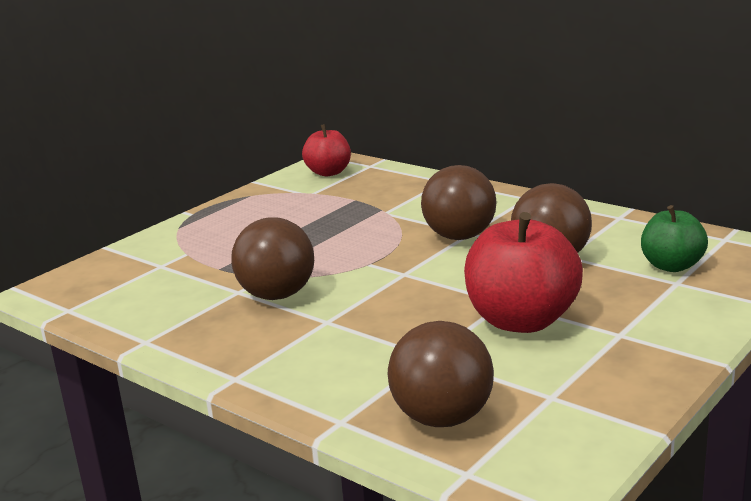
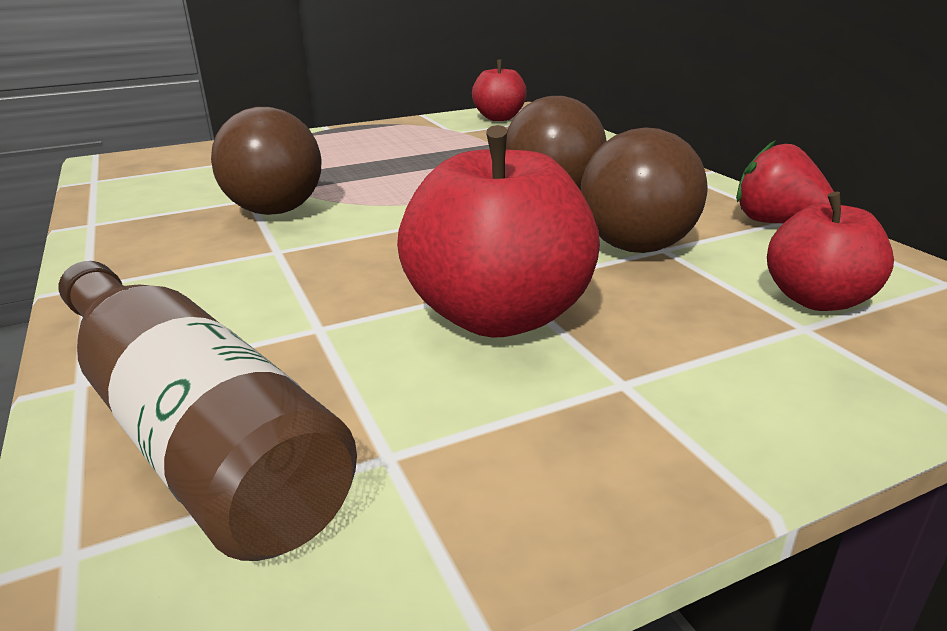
camera: 25 degrees right, 5 degrees up
brown ball [388,321,494,427] -> brown bottle [59,261,357,561]
green apple [641,205,708,272] -> red apple [767,192,894,311]
none -> red strawberry [736,140,834,223]

